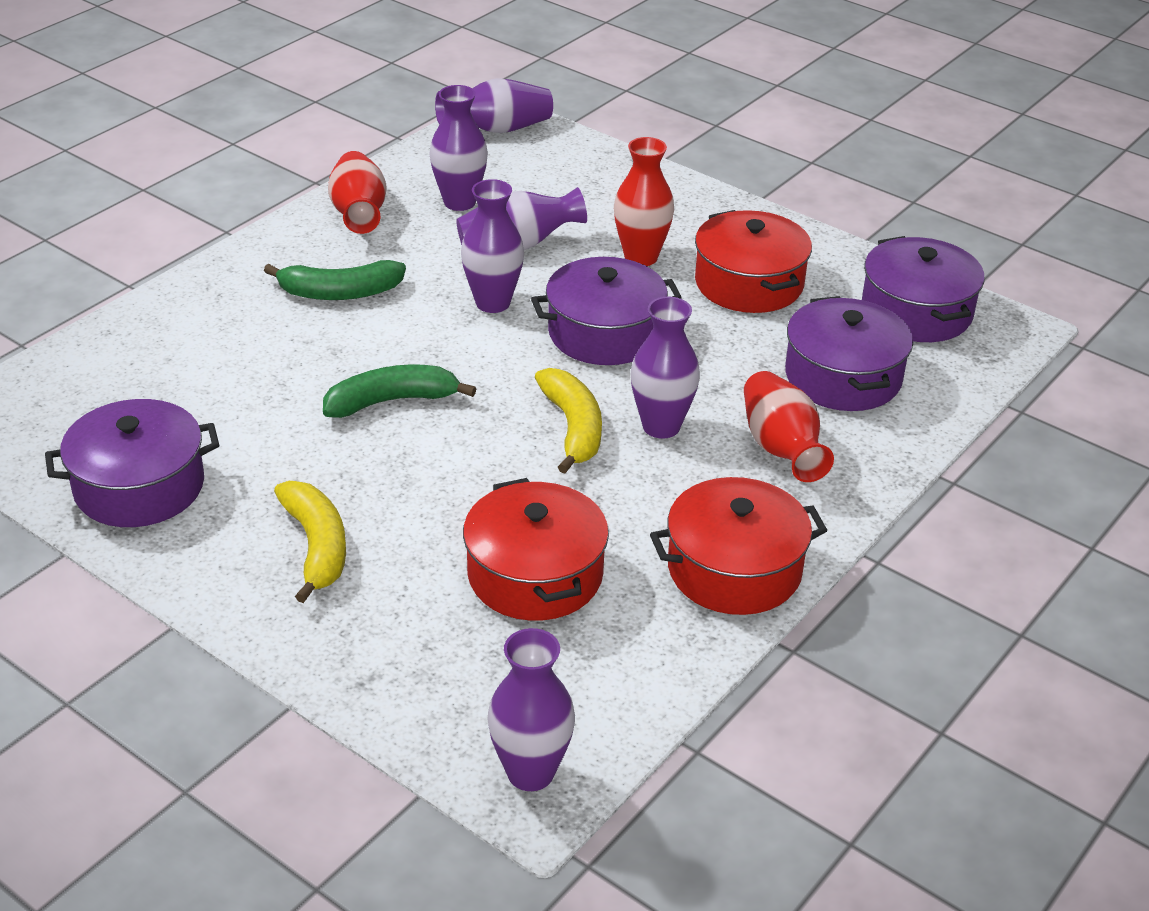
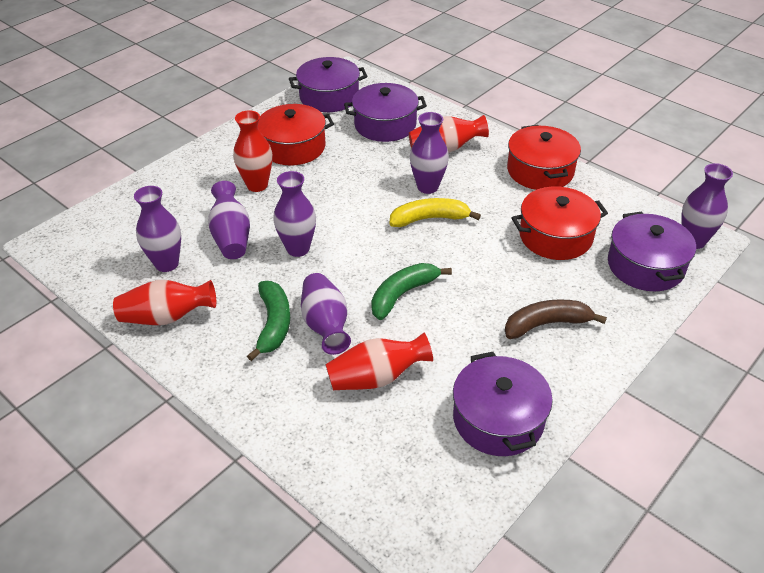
camera: 85 degrees left, 5 degrees up
yellow banana [274,481,346,603] -> brown banana [505,299,607,339]
green banana [323,364,476,418] -> green banana turned 60 degrees clockwise [371,263,452,320]
purple vase [435,78,553,133] -> purple vase moved to [301,273,351,355]
purple pot [531,257,682,365] -> purple pot moved to [608,212,696,291]
none -> red vase [326,333,433,390]

